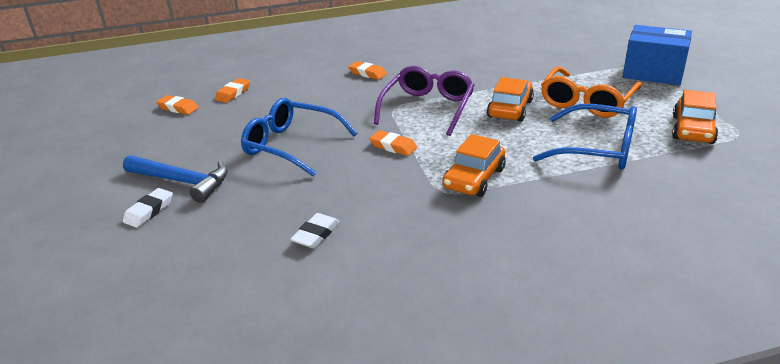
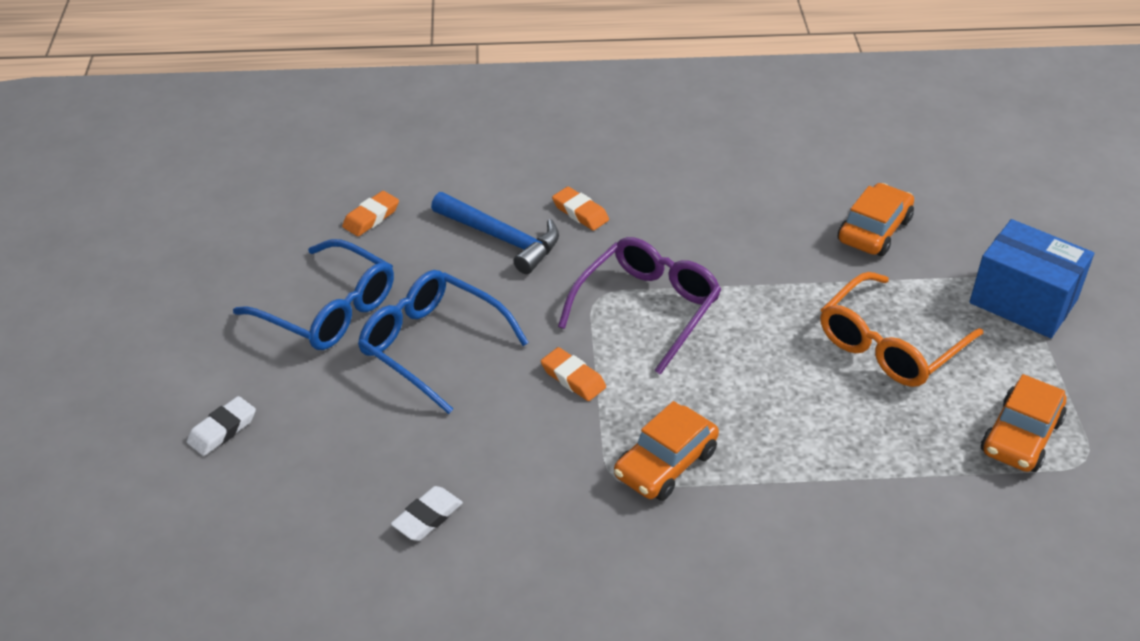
camera: 10 degrees right, 10 degrees up
blue hammer [123,155,228,203] -> blue hammer moved to [431,192,559,274]
orange eraser [156,95,199,115] -> none
orange car [487,77,534,122] -> orange car moved to [838,183,914,256]
blue glasses [533,104,637,170] -> blue glasses moved to [233,239,394,350]

